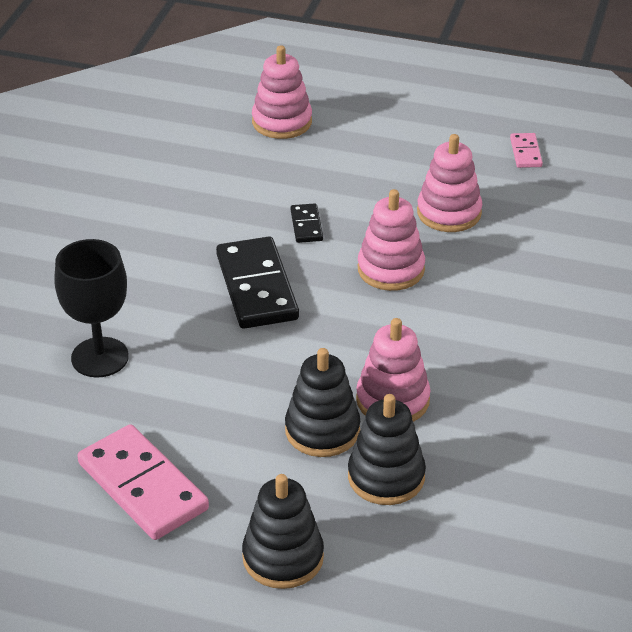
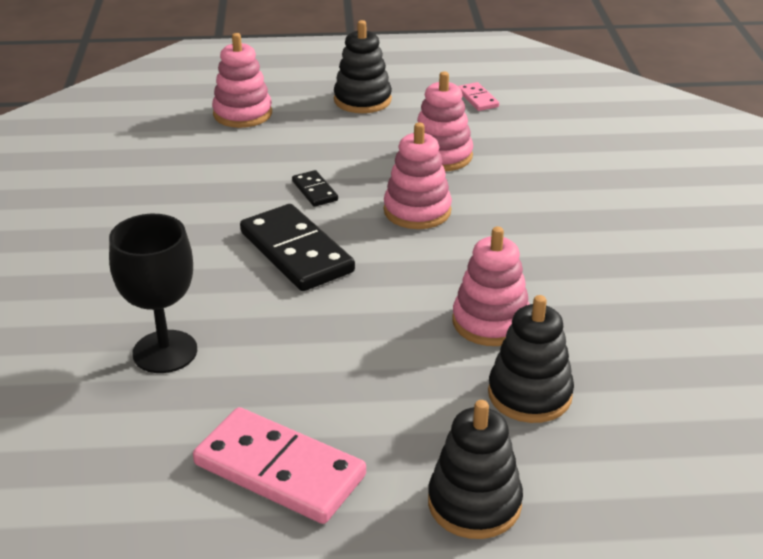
camera: 20 degrees left, 5 degrees down
black stacking toy [285,348,360,457] -> black stacking toy moved to [334,20,392,113]

